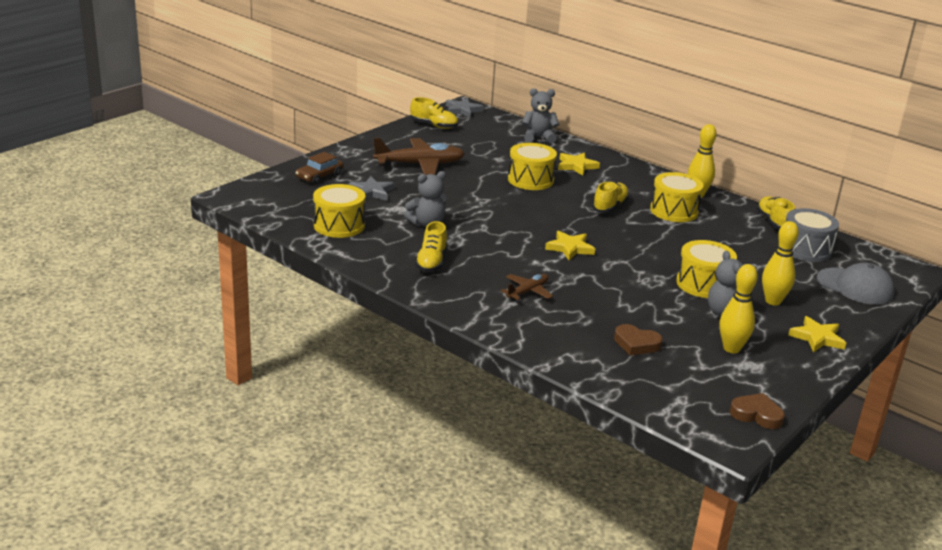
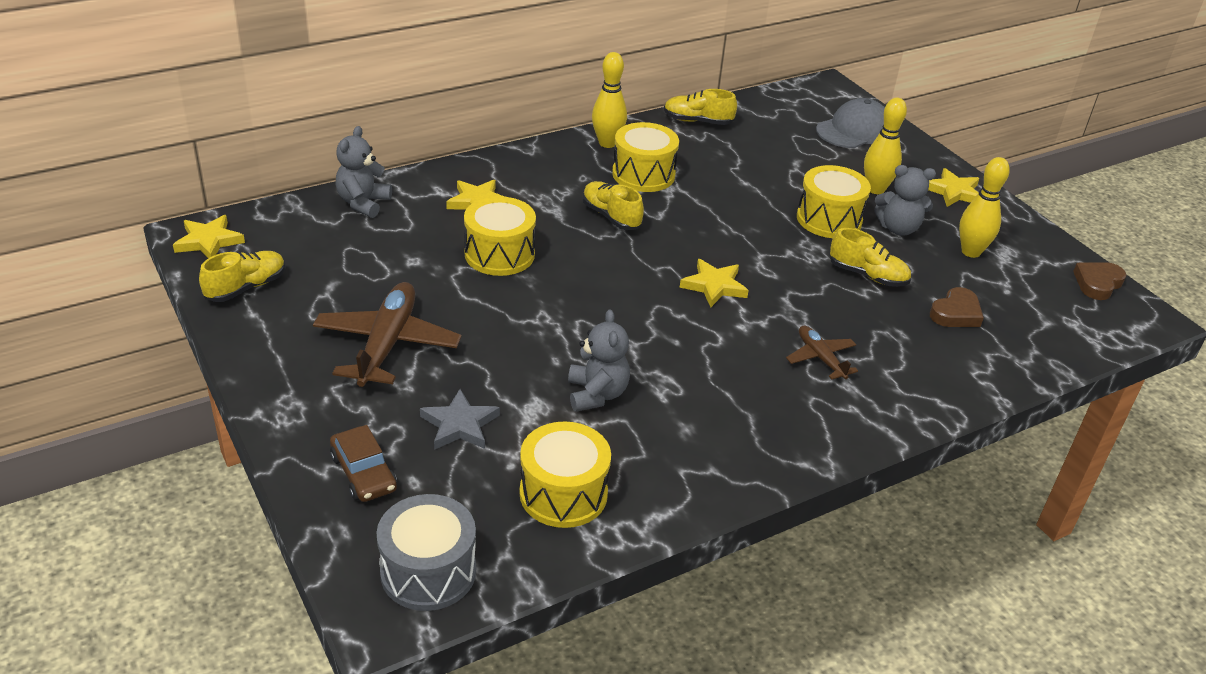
camera: 70 degrees left, 10 degrees up
yellow shoe [415,221,447,272] -> yellow shoe moved to [830,228,911,287]
grey star [446,98,484,118] -> yellow star [173,215,245,258]
grey drum [786,208,839,262] -> grey drum moved to [376,494,476,611]

